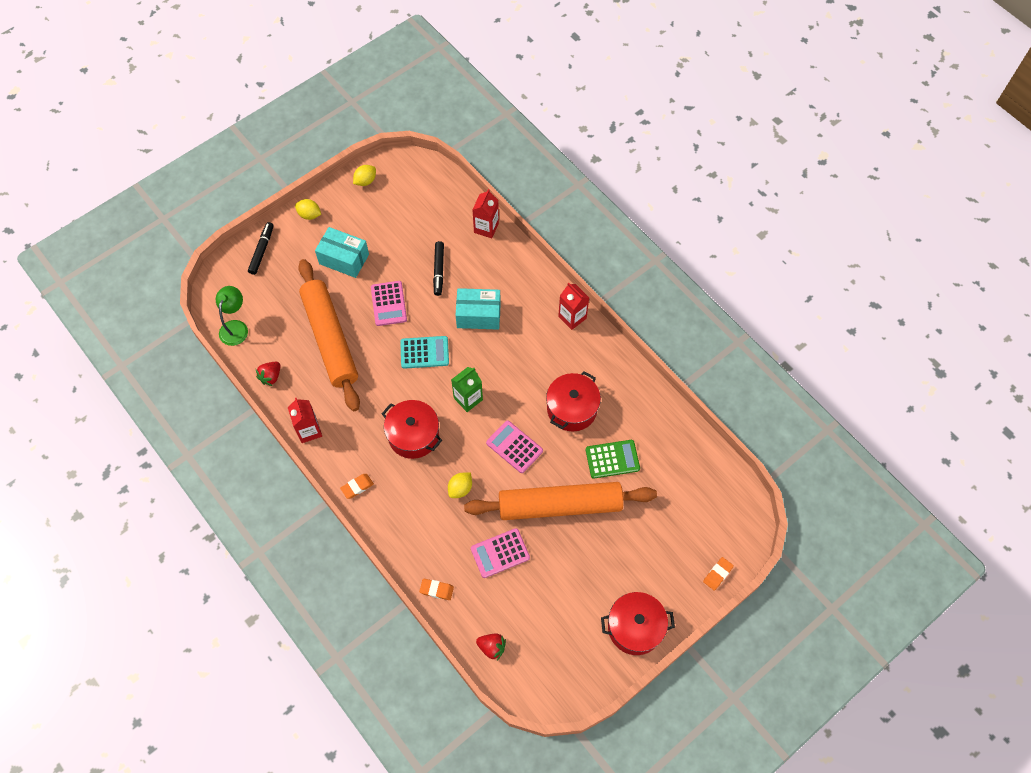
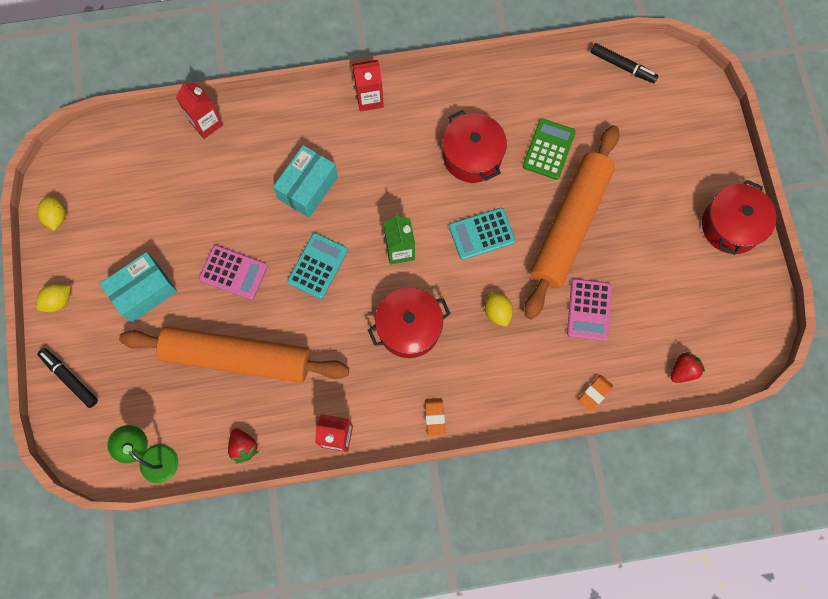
camera: 60 degrees left, 10 degrees up
black marker [433,241,444,296] -> black marker moved to [590,43,658,83]
pink calculator [486,420,543,473] -> turquoise calculator [449,208,515,260]
orange eraser [703,557,734,591] -> none

